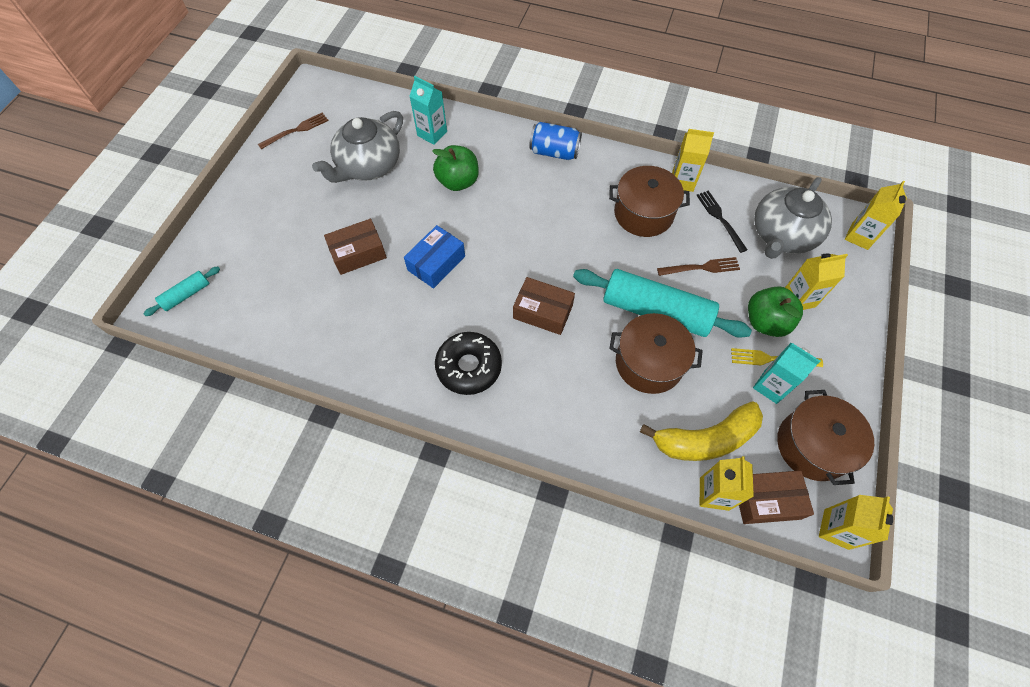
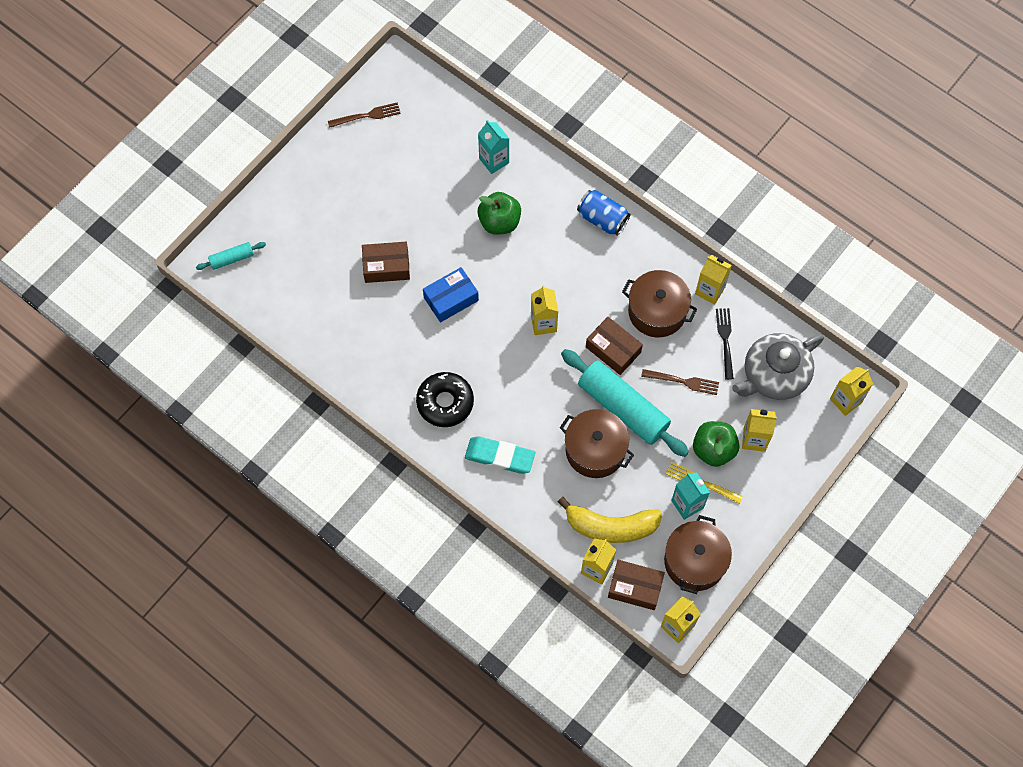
camera: 20 degrees right, 5 degrees up
grey teapot [312,111,403,183] -> none
brown box [513,277,575,335] -> brown box moved to [586,317,643,375]
none -> turquoise eraser [465,436,535,474]
none -> yellow carton [531,285,558,335]

